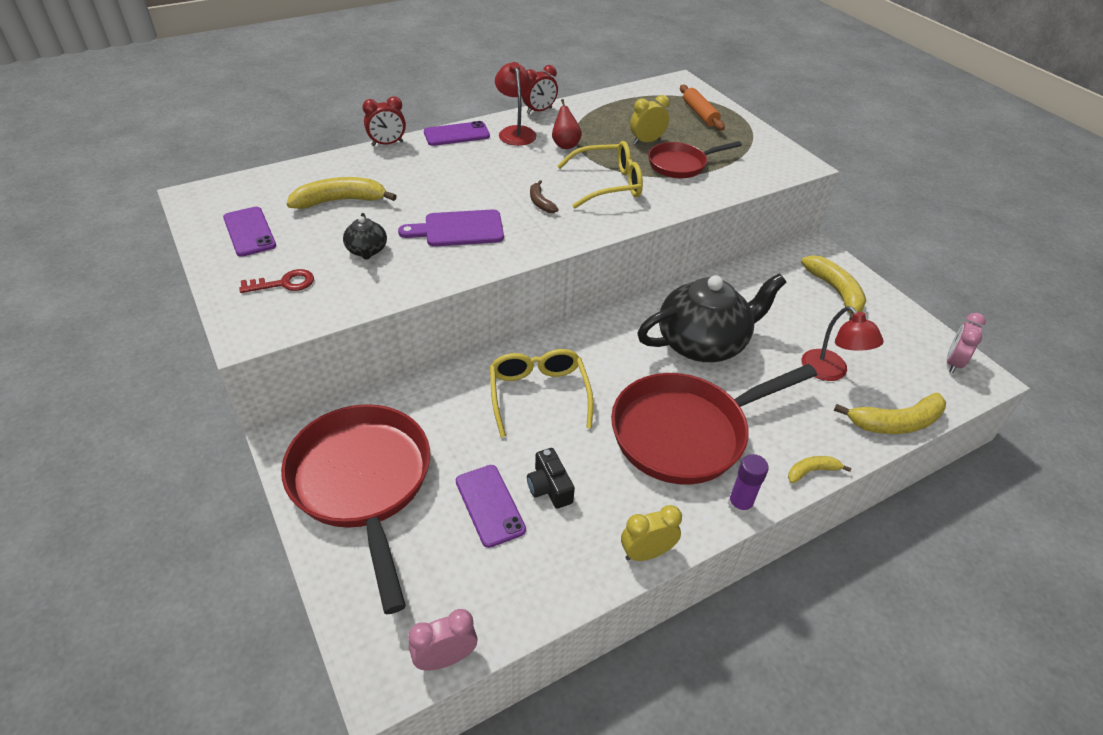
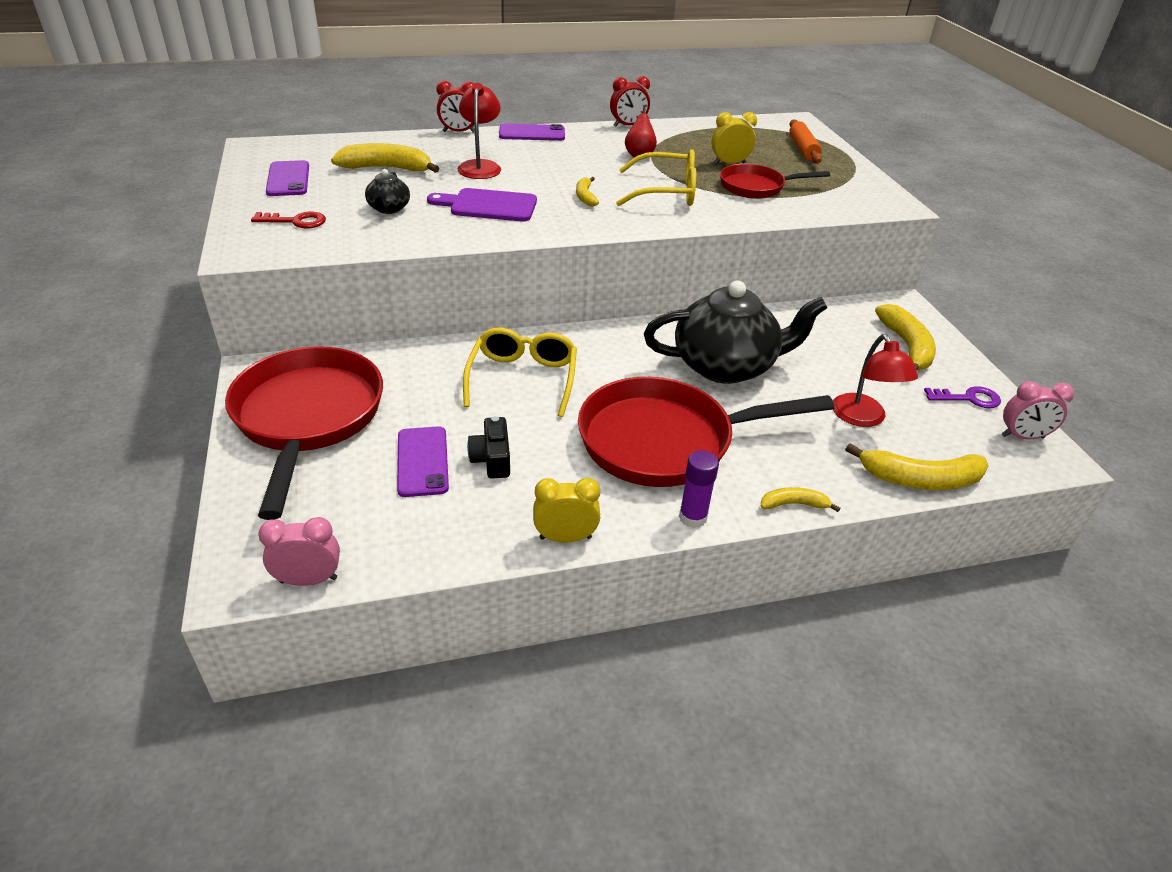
camera: 15 degrees right, 5 degrees down
red lamp [495,62,536,146] -> red lamp moved to [458,83,501,179]
brown banana [530,180,559,213] -> yellow banana [576,177,599,206]
pink clock [947,313,986,373] -> pink clock turned 135 degrees counterclockwise [1002,381,1074,439]
none -> purple key [924,386,1001,408]

